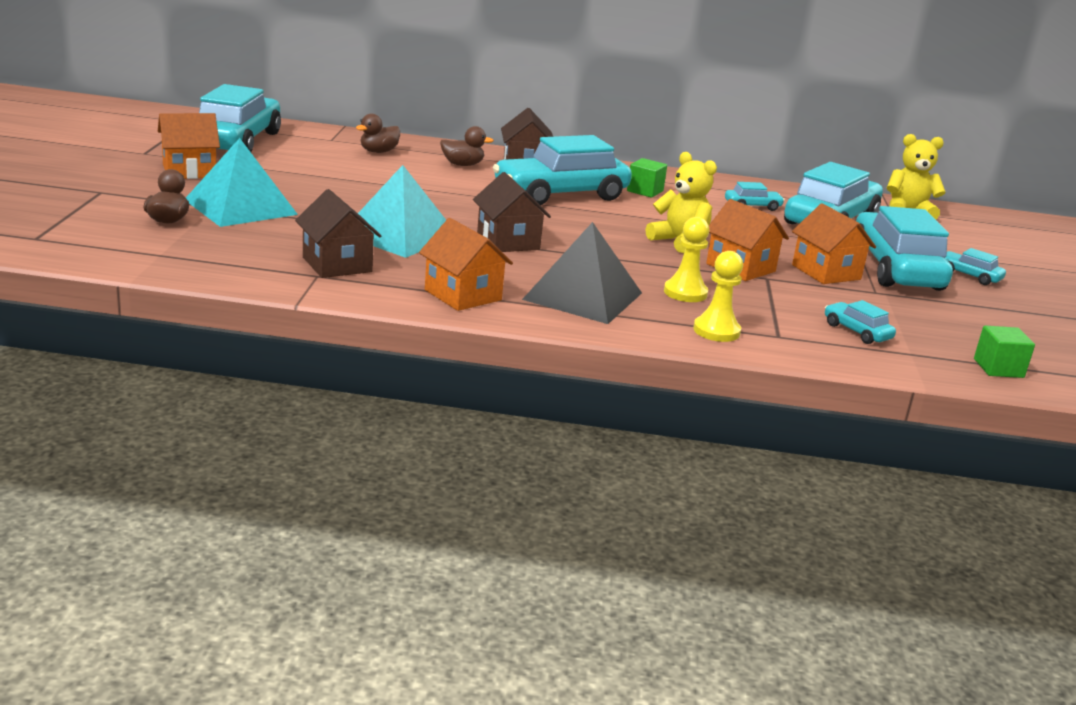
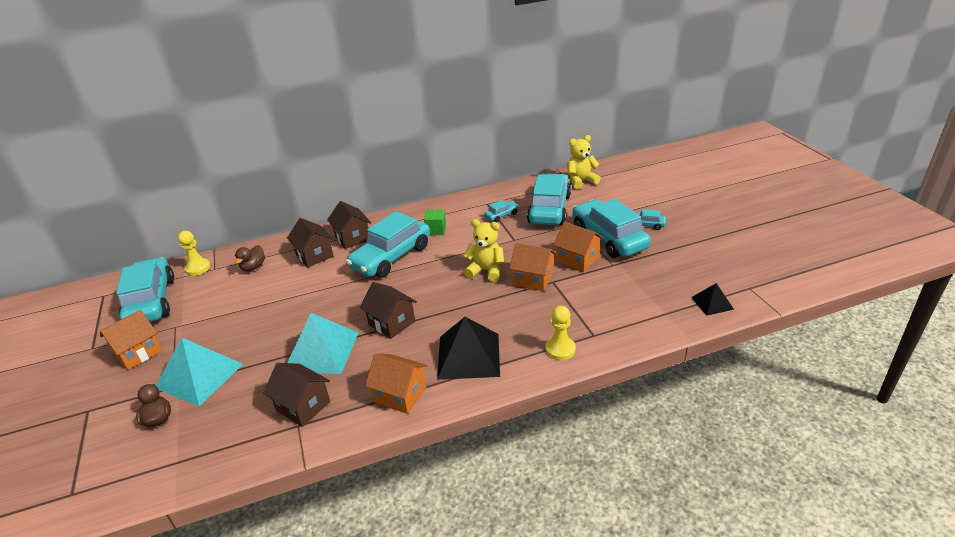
camera: 20 degrees left, 10 degrees up
brown duck [440,126,494,166] -> brown house [287,218,334,267]
yellow pawn [664,217,709,302] -> yellow pawn moved to [178,231,211,276]
turquoise car [825,300,896,344] -> none
green cube [974,326,1035,378] -> black pyramid [691,283,734,316]

